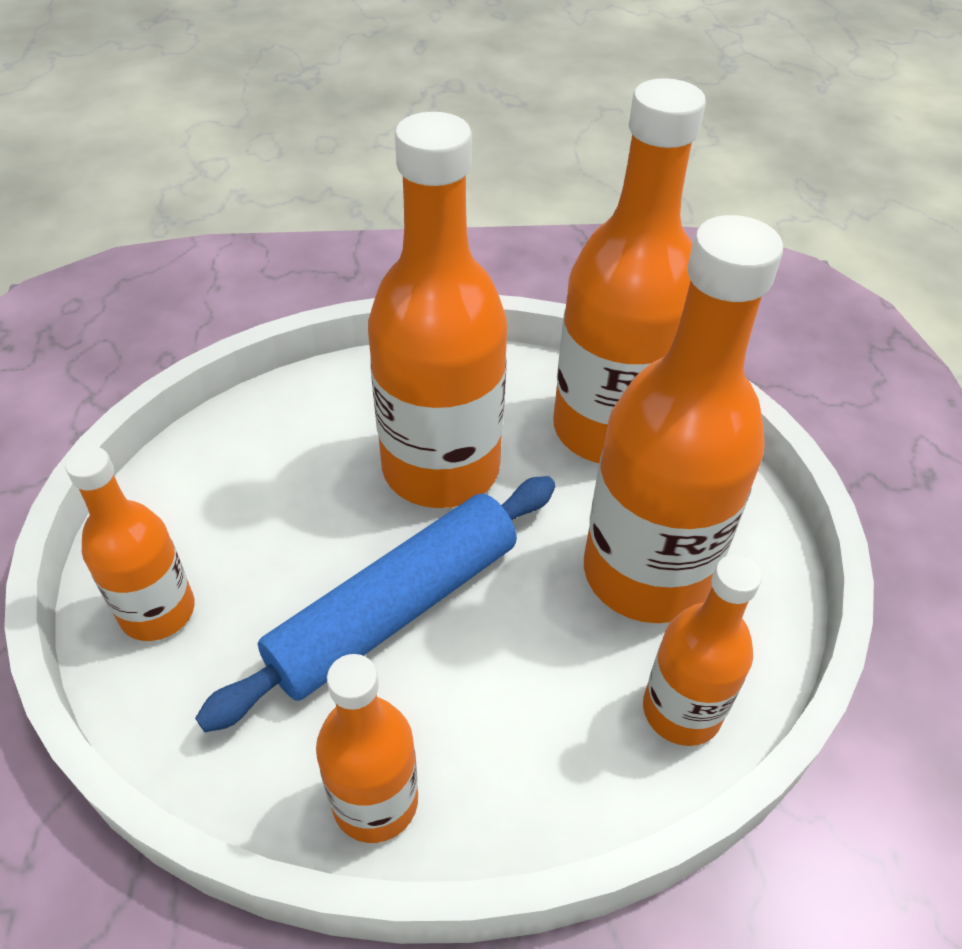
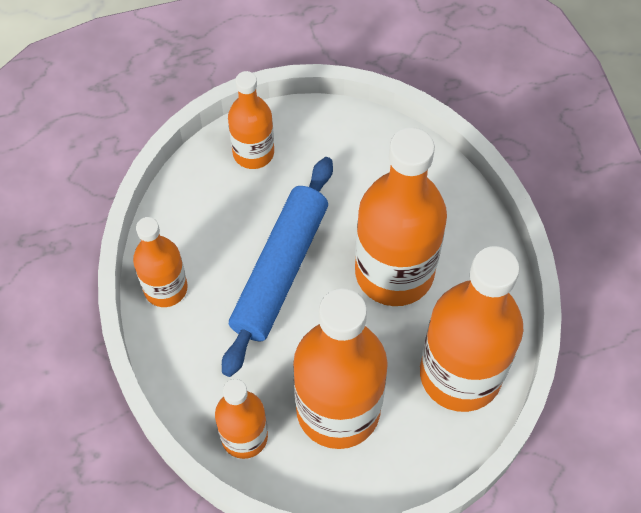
camera: 80 degrees right, 15 degrees up
blue rolling pin [195,476,556,732] -> blue rolling pin turned 75 degrees clockwise [222,157,333,377]

